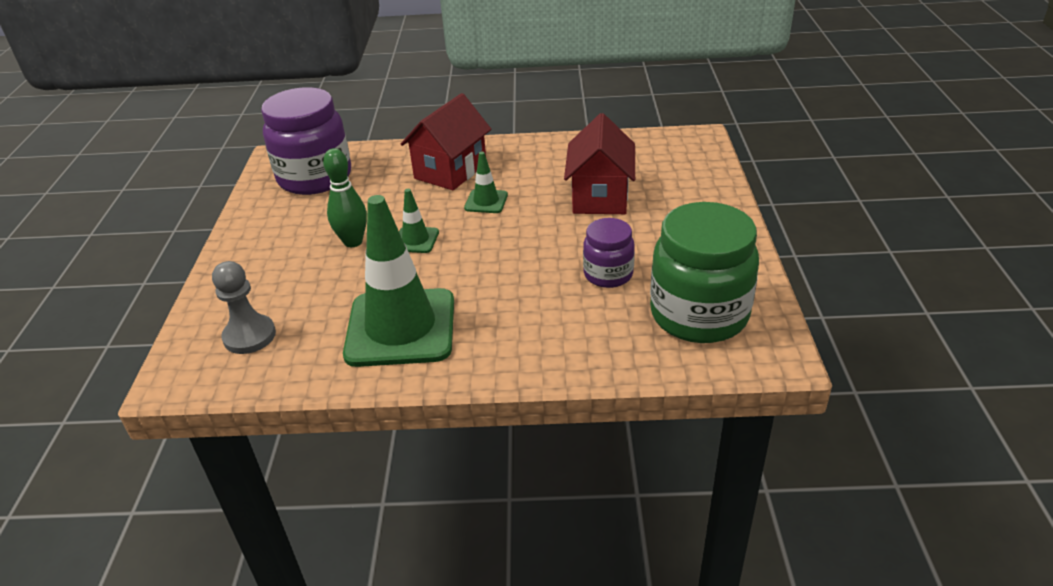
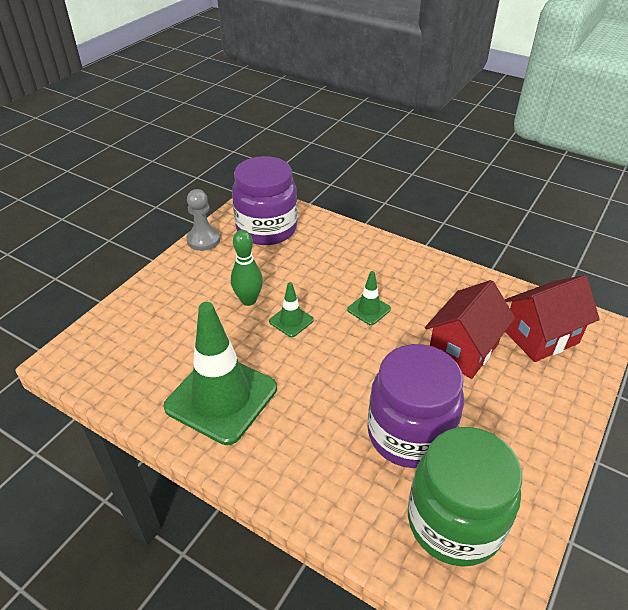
camera: 30 degrees right, 5 degrees up
grey pawn [212,261,276,354] -> grey pawn moved to [186,189,220,251]
red house [401,93,491,190] -> red house moved to [505,275,600,362]
purple jar [583,218,635,288] -> purple jar [367,344,464,468], size x1.84

